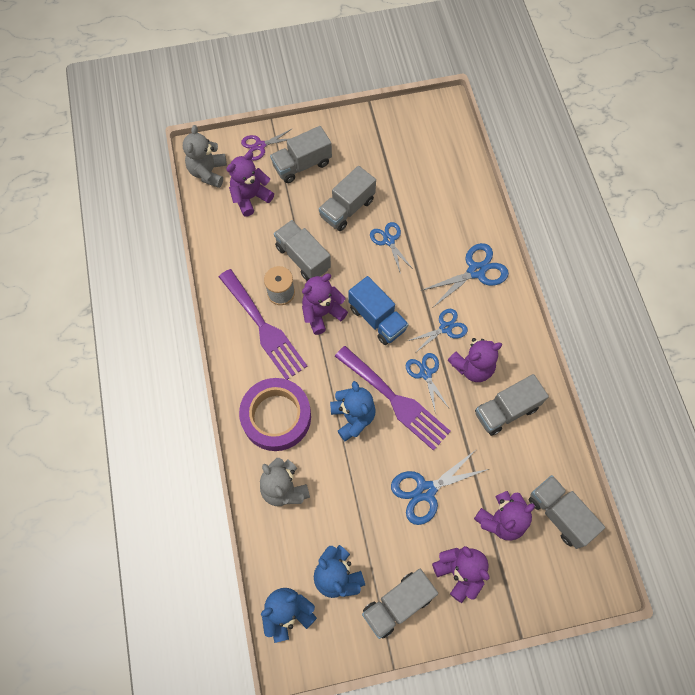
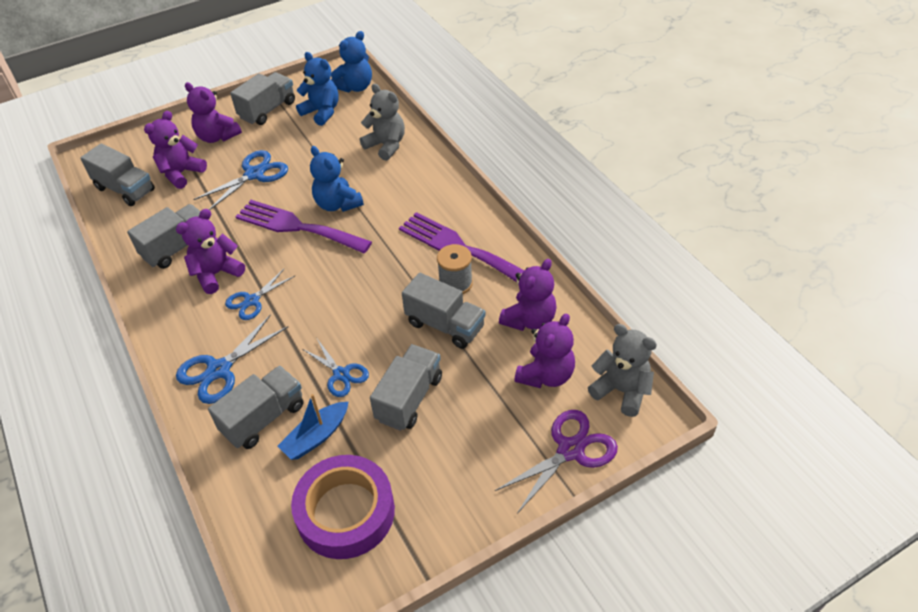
camera: 165 degrees right, 20 degrees down
grey teddy bear [183,125,227,188] -> grey teddy bear turned 45 degrees counterclockwise [588,324,657,417]
purple tape [239,378,311,451] -> purple tape moved to [291,455,395,559]
purple scissors [241,128,293,161] -> purple scissors [495,410,618,514], size x1.50
grey truck [270,126,332,183] -> grey truck moved to [208,366,304,449]
purple teddy bear [302,274,348,335] -> purple teddy bear moved to [499,259,557,331]
blue truck [348,276,409,345] -> none
blue scissors [406,353,449,414] -> none
none -> blue boat [278,394,348,460]

